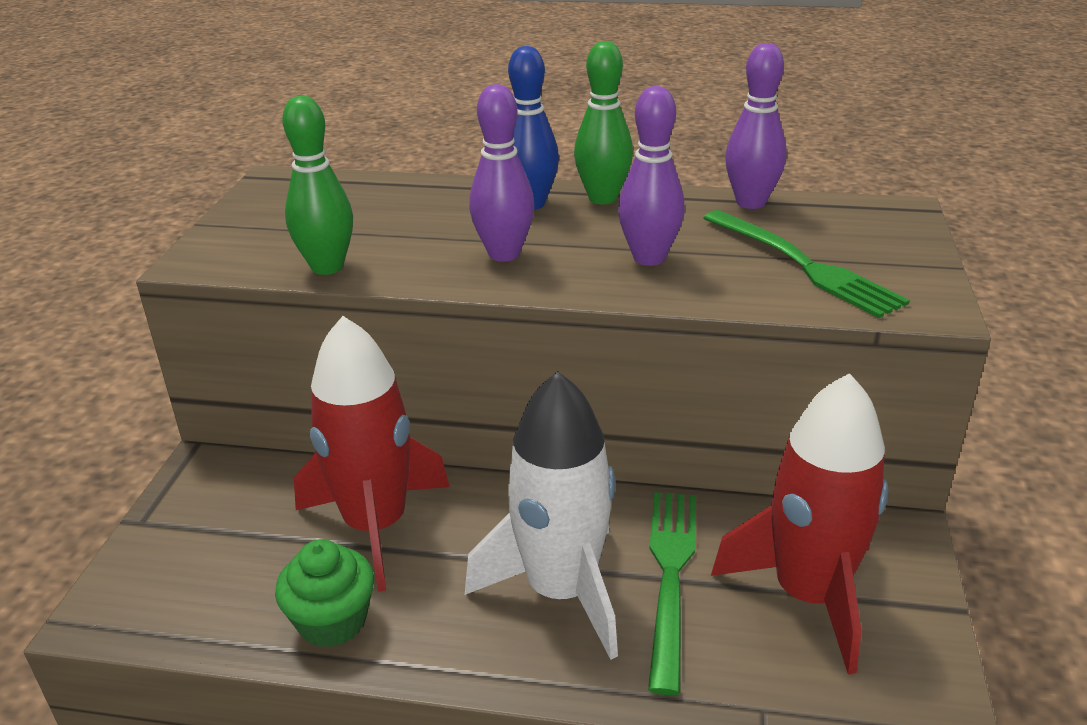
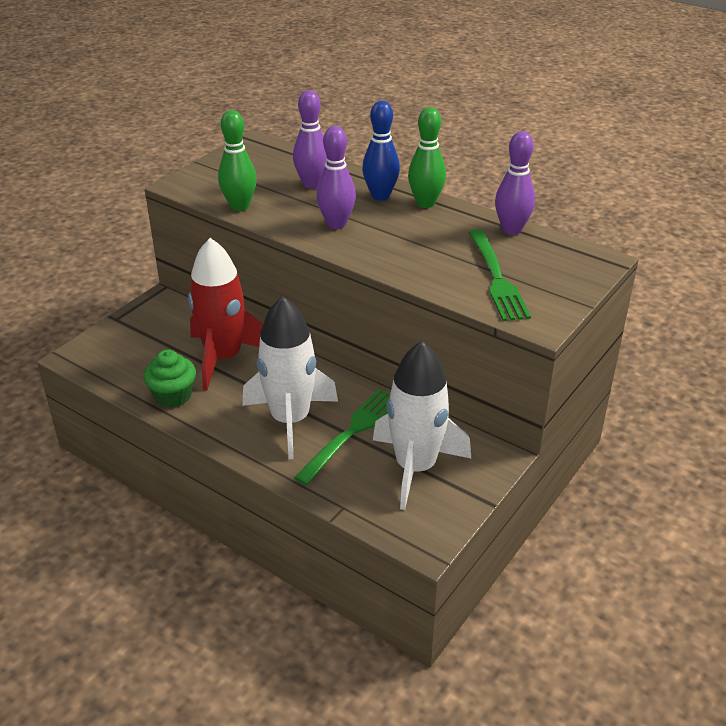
camera: 25 degrees right, 5 degrees up
purple bowling pin [618,86,685,266] -> purple bowling pin moved to [293,90,327,189]
red rocket [711,373,888,674] -> white rocket [373,341,471,510]

